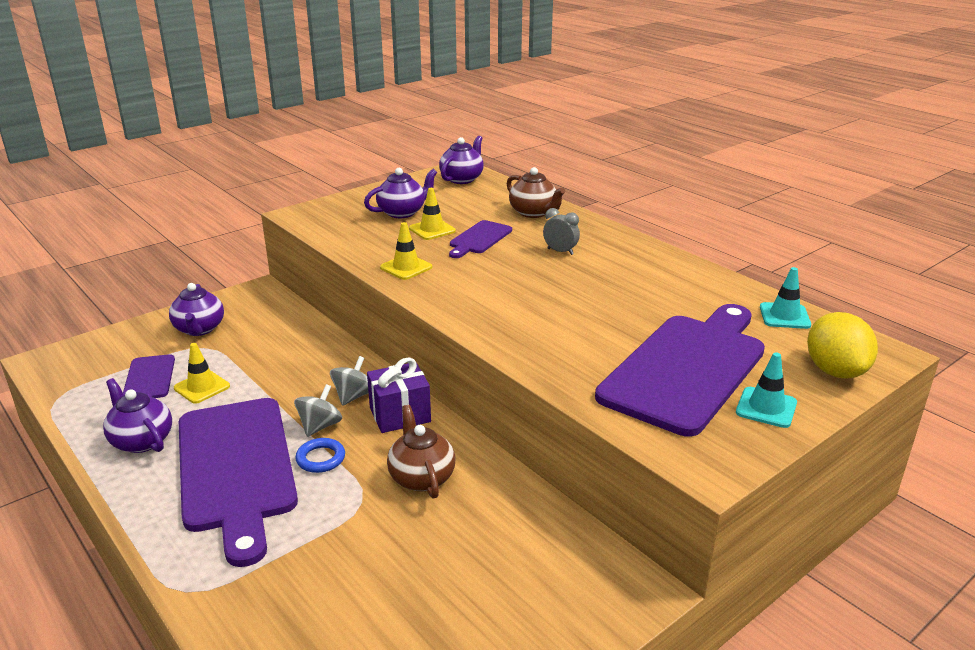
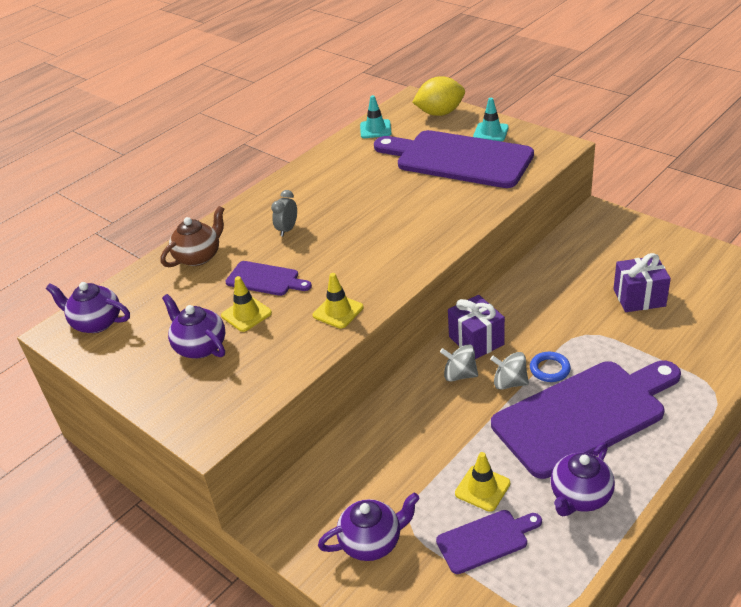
camera: 95 degrees left, 10 degrees up
brown teapot [387,405,456,499] -> none
none -> purple gift [613,253,671,312]

